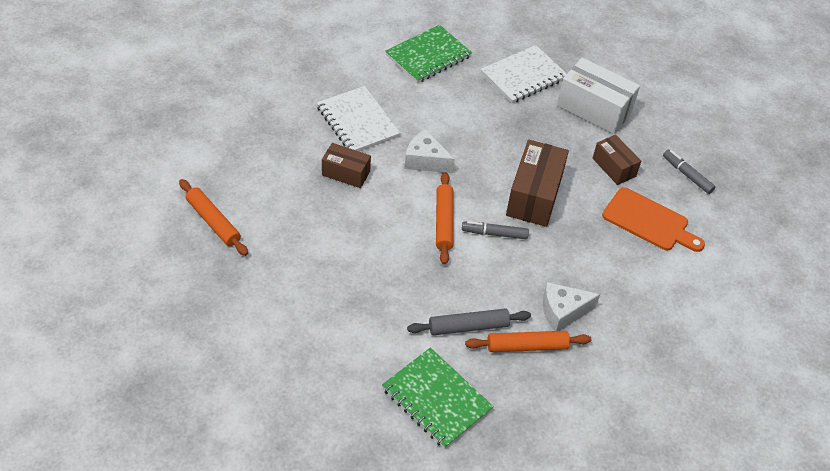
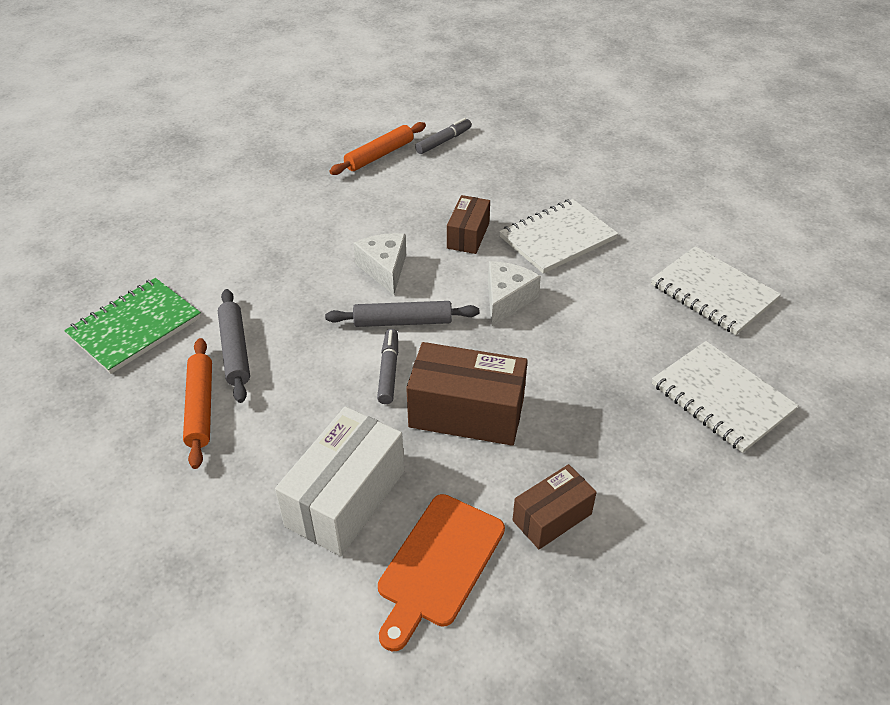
camera: 90 degrees right, 5 degrees down
green notebook [385,25,472,83] -> white notebook [651,246,781,335]
orange rolling pin [436,172,453,265] -> grey rolling pin [325,301,479,327]
white cheese [543,282,600,331] -> white cheese moved to [353,233,406,295]
white box [557,58,640,134] -> white box moved to [275,406,404,556]
grey marker [663,150,715,194] -> grey marker moved to [415,118,471,154]

